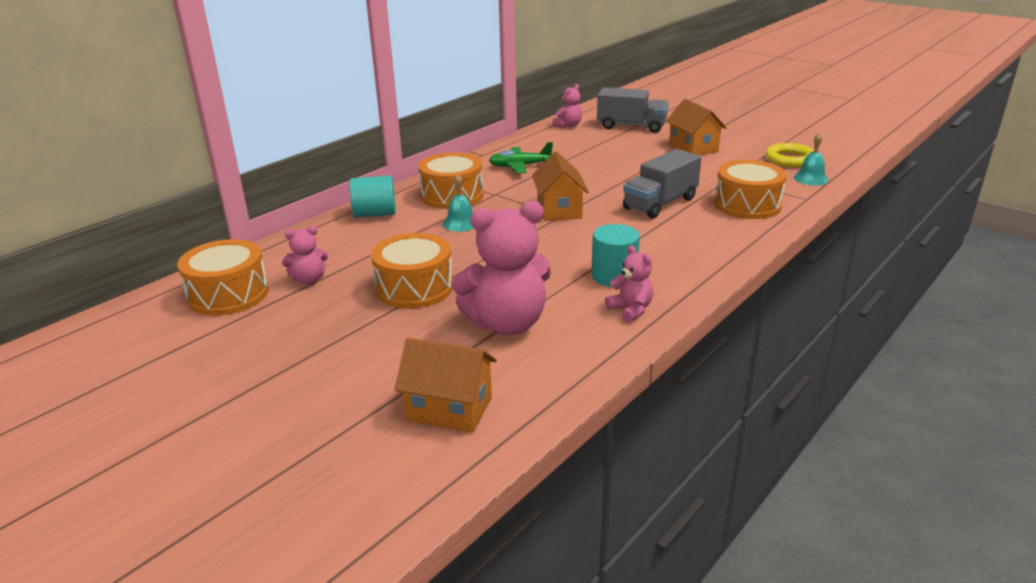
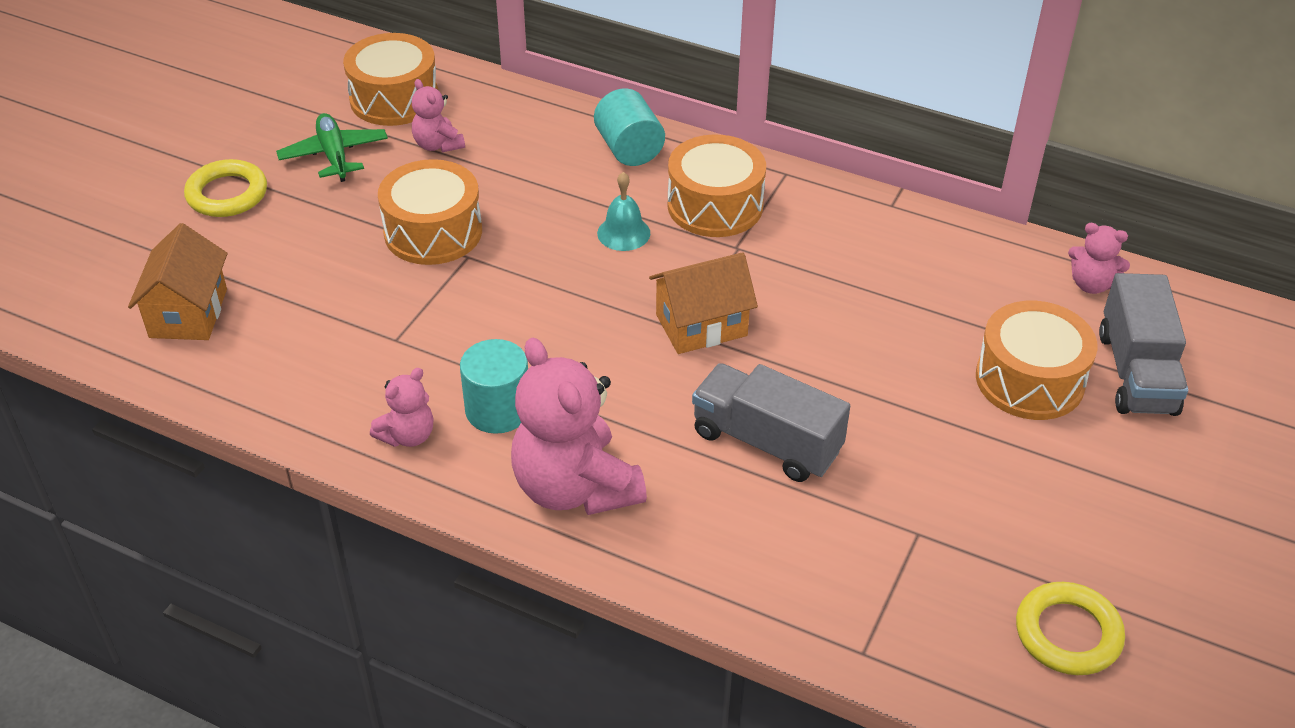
camera: 75 degrees right, 15 degrees up
pink teddy bear [451,201,551,335] -> pink teddy bear moved to [511,338,647,515]
green plane [489,142,553,173] -> green plane moved to [276,113,388,182]
orange house [666,99,727,155] -> none
orange drum [714,160,787,219] -> orange drum moved to [976,301,1098,420]
turquoise bell [794,132,829,186] -> none
none -> yellow ring [184,159,267,217]

